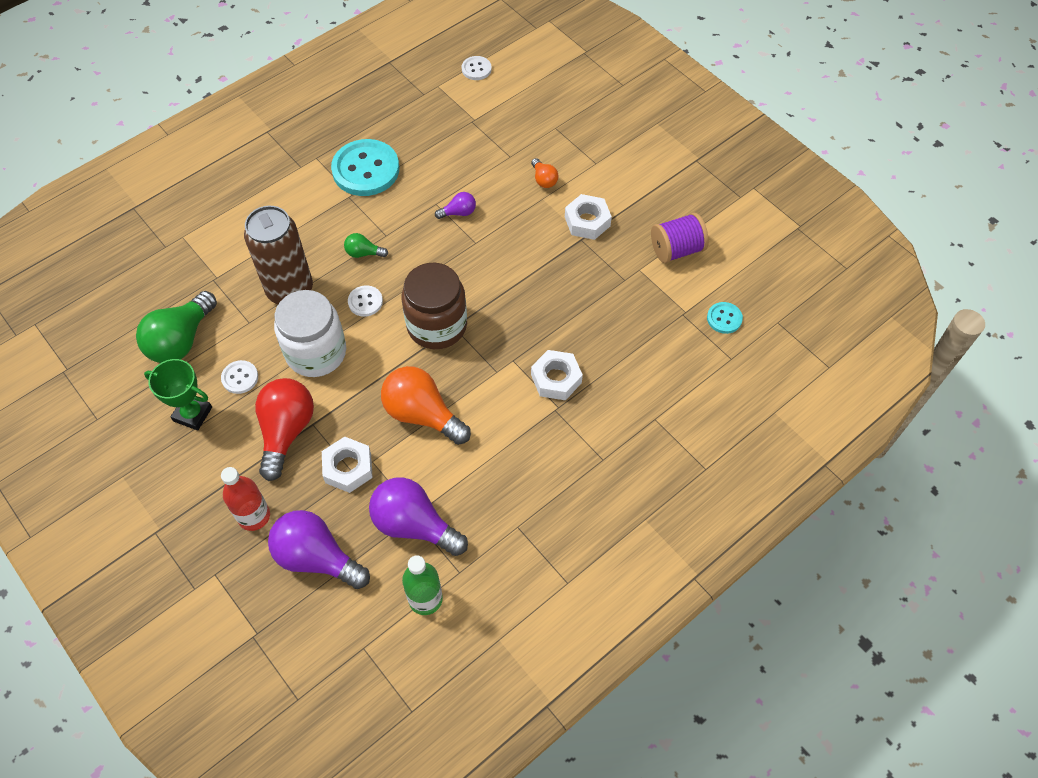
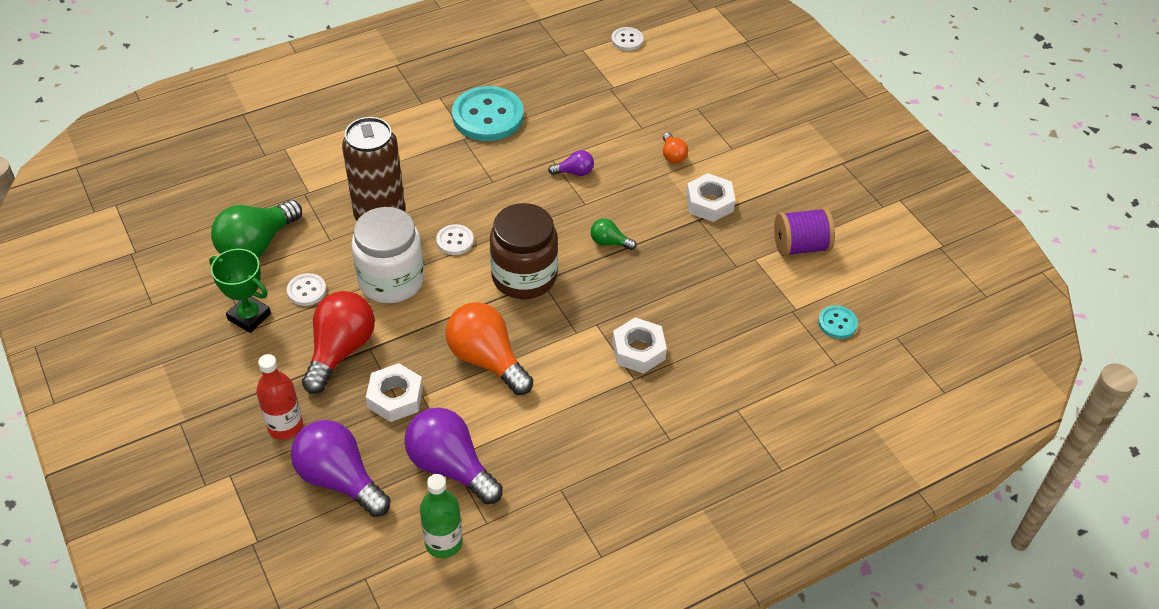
camera: 10 degrees right, 10 degrees down
green light bulb [344,233,388,258] -> green light bulb moved to [591,218,637,250]

